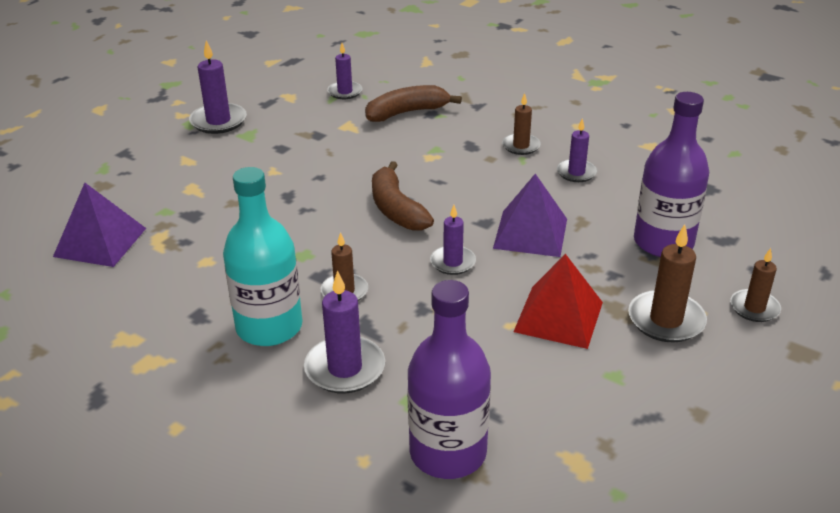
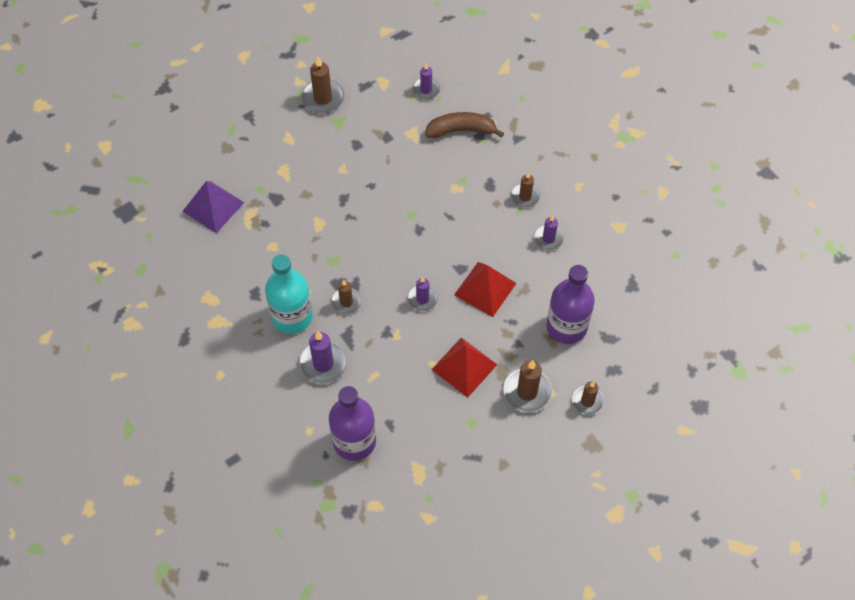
camera: 20 degrees right, 25 degrees up
purple candle [189,40,247,134] -> brown candle [301,57,344,114]
brown banana [372,161,434,230] -> none
purple pyramid [493,174,567,257] -> red pyramid [454,262,517,317]

